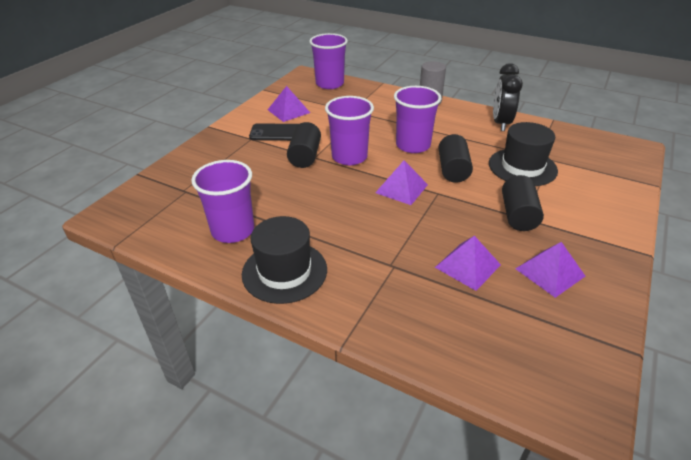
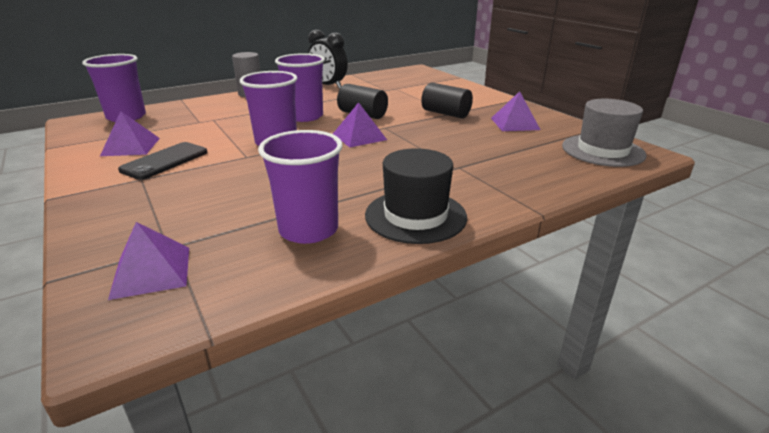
camera: 60 degrees left, 10 degrees down
black cylinder [287,122,321,168] -> none
purple pyramid [435,236,501,291] -> purple pyramid moved to [108,222,189,300]
black hat [489,122,558,186] -> none
none -> grey hat [562,99,646,167]

